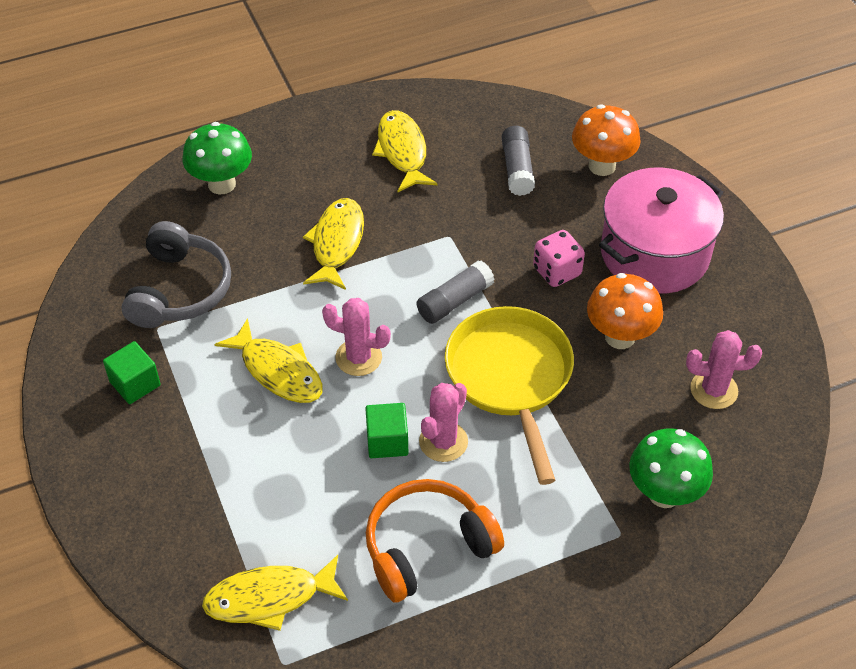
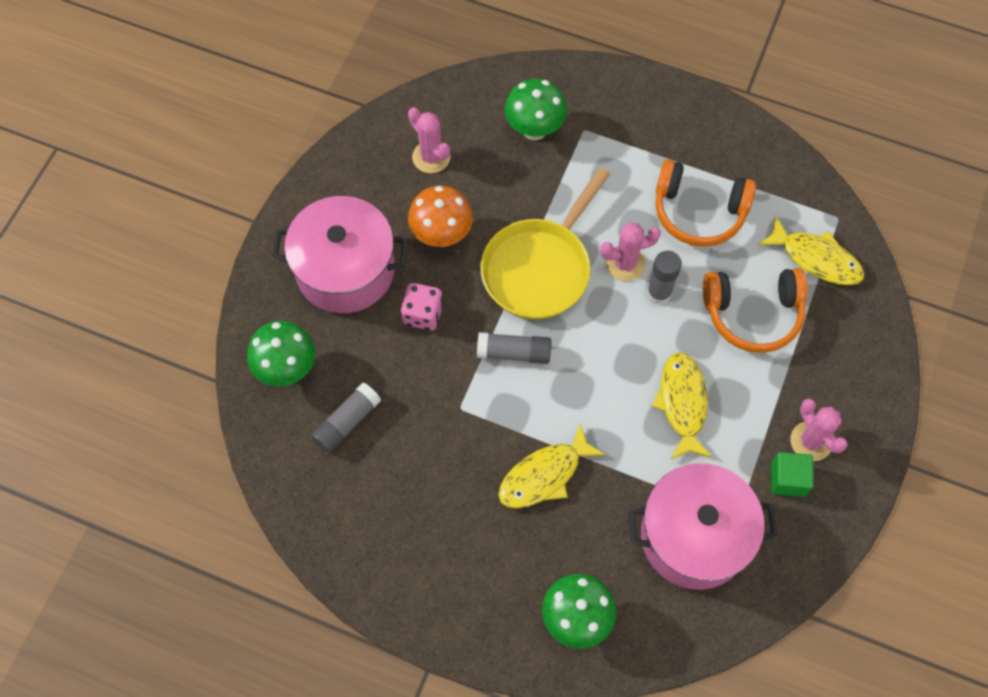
camera: 135 degrees left, 15 degrees up
grey headphones [122,221,231,328] -> pink pot [628,463,778,590]
pink cactus [322,298,391,376] -> pink cactus moved to [790,398,848,461]
green cube [365,403,408,458] -> grey glue stick [647,251,682,305]
yellow fish [372,110,438,192] -> none
orange mushroom [572,104,641,176] -> green mushroom [247,321,315,387]
none -> orange headphones [703,268,808,353]

